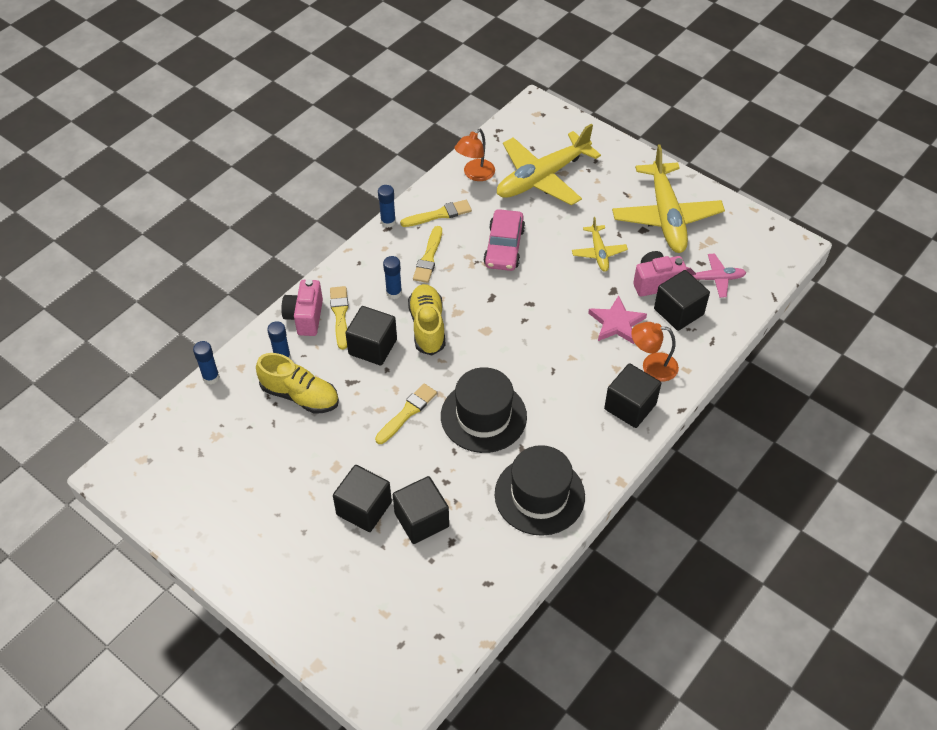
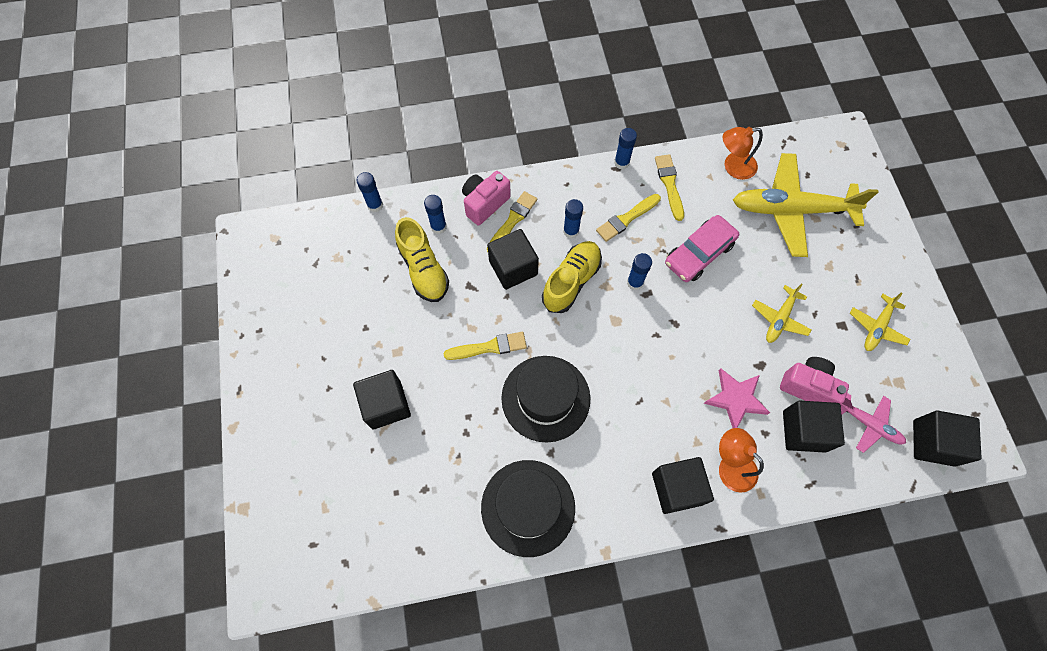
camera: 40 degrees right, 15 degrees up
black cube [393,476,449,544] -> black cube moved to [913,411,982,467]
yellow brush [400,200,472,227] -> yellow brush turned 120 degrees counterclockwise [655,154,684,221]
yellow plane [612,144,725,253] -> yellow plane [850,292,910,351], size x0.49
none -> blue glue stick [627,253,652,291]

